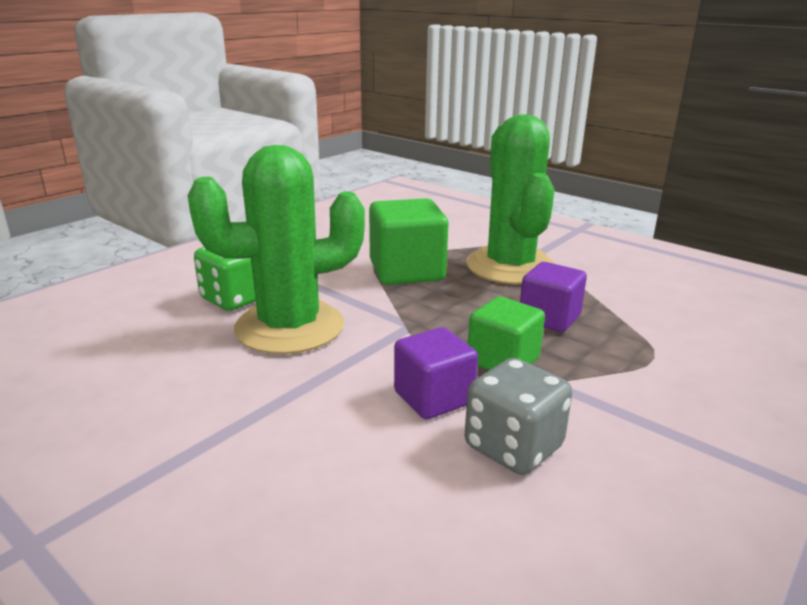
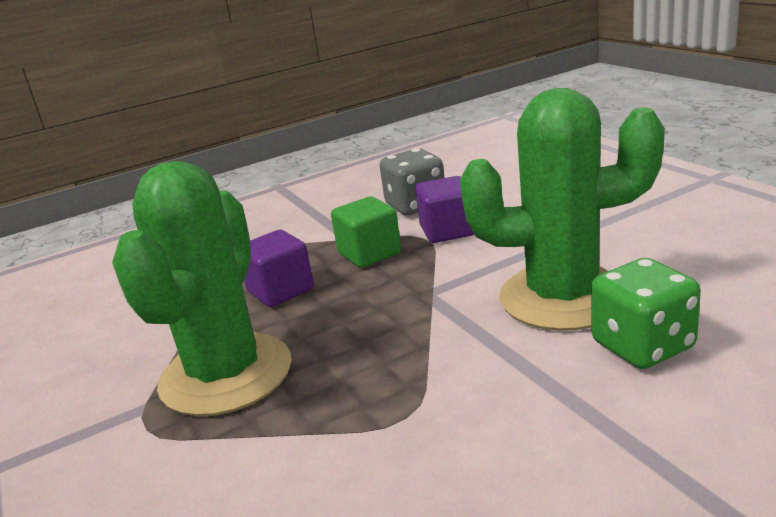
camera: 155 degrees left, 0 degrees up
green cube [369,198,449,285] -> none

